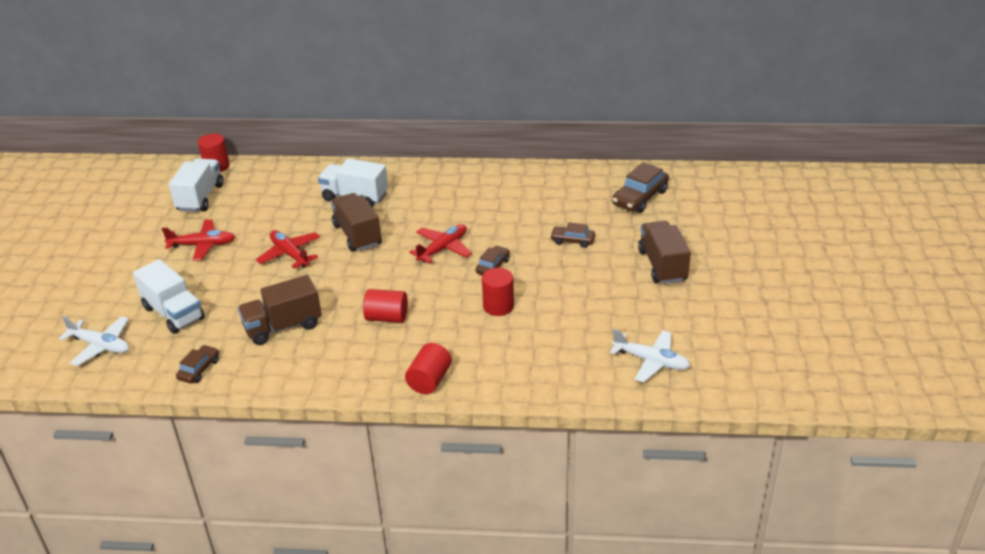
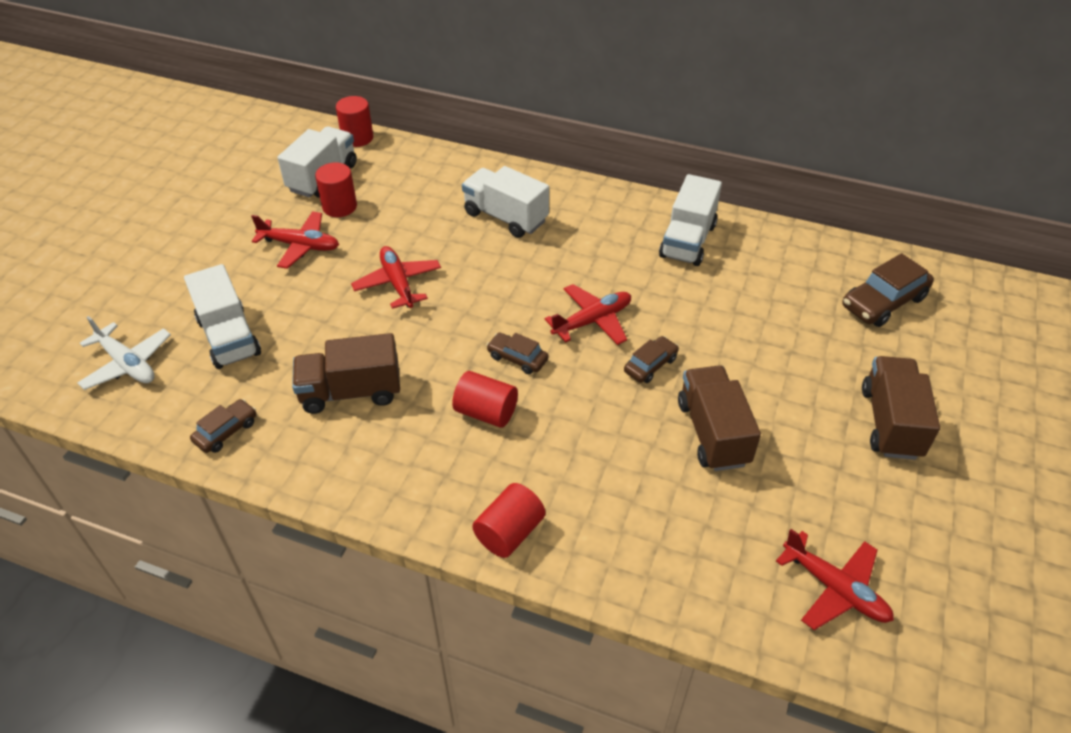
camera: 15 degrees right, 10 degrees up
brown truck [331,193,382,252] -> brown truck moved to [678,365,761,471]
red cylinder [482,268,514,316] -> red cylinder moved to [315,162,357,217]
brown car [550,222,595,248] -> brown car moved to [486,333,549,374]
white plane [610,329,690,383] -> red plane [776,529,894,630]
none -> white truck [659,174,722,266]

